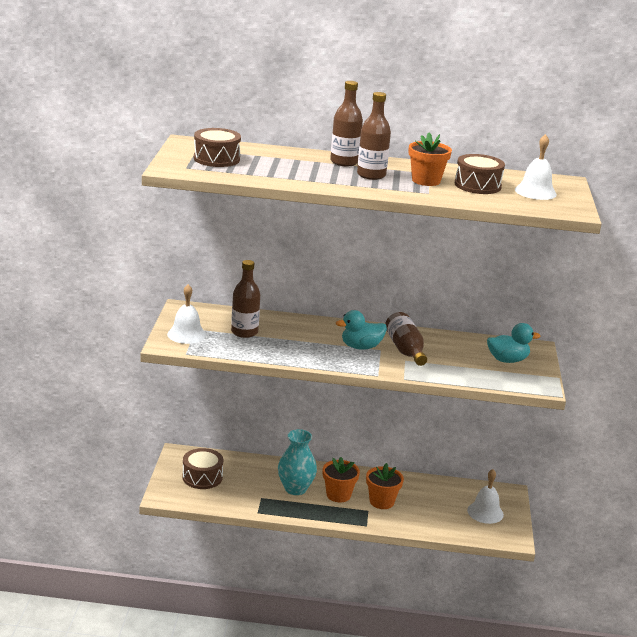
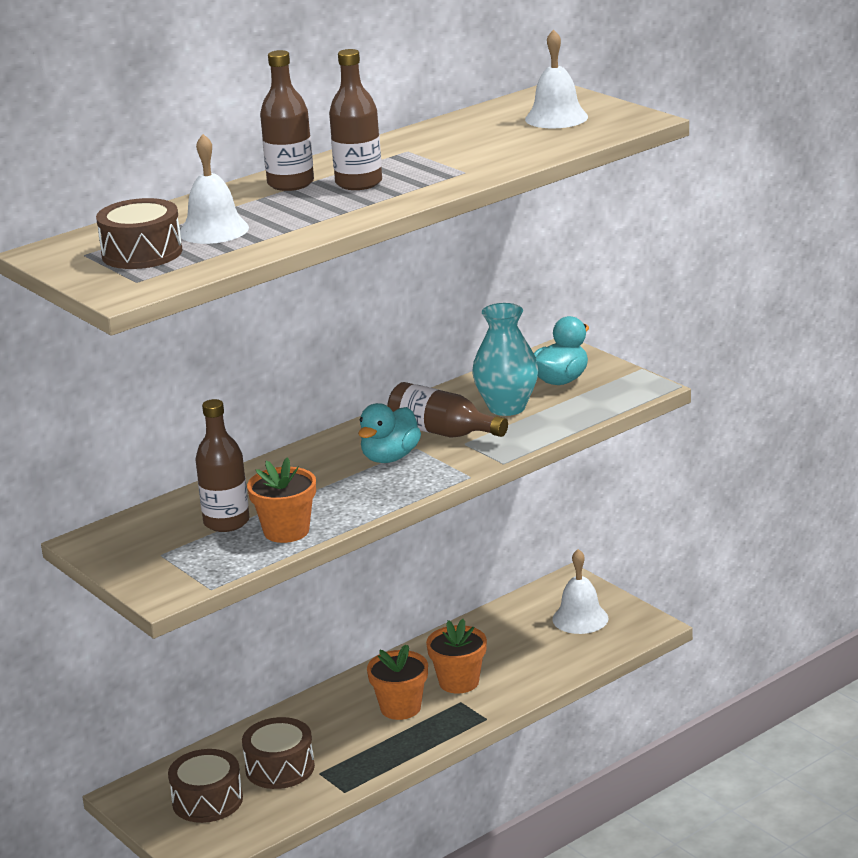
camera: 40 degrees left, 0 degrees up
white bell [167,284,206,344] -> white bell moved to [180,134,249,244]
turquoise vase [278,429,317,495] -> turquoise vase moved to [472,303,538,416]
orange flower pot [409,133,452,186] -> orange flower pot moved to [247,457,316,543]
brown drum [455,154,505,194] -> brown drum moved to [242,717,315,789]

